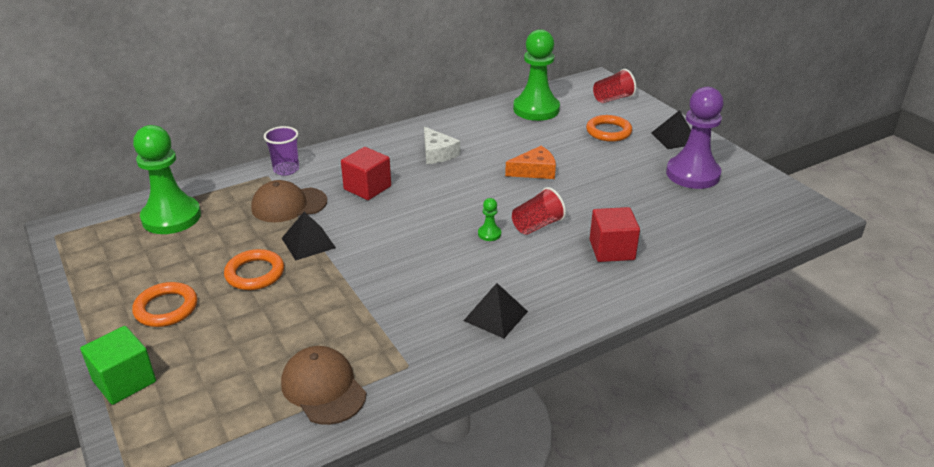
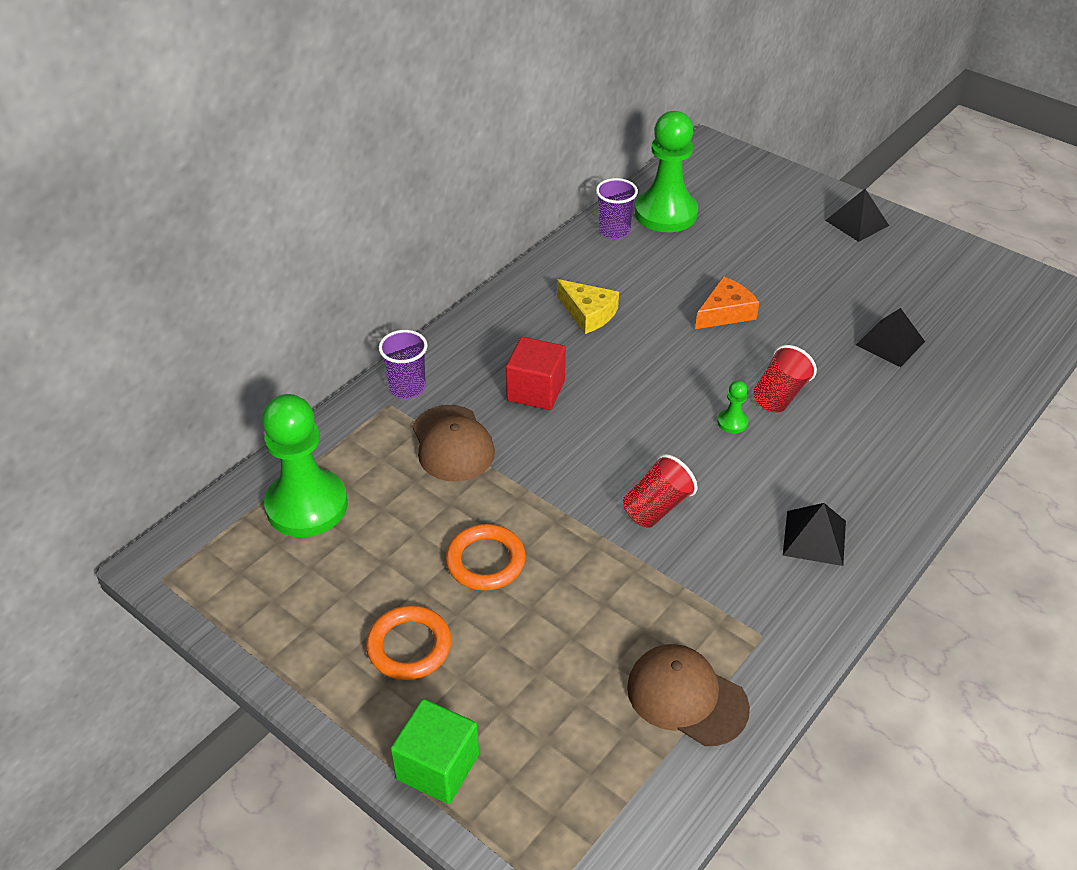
camera: 20 degrees left, 10 degrees up
brown cap [251,180,327,222] -> brown cap turned 75 degrees counterclockwise [412,405,495,481]
black pyramid [282,212,336,261] -> black pyramid moved to [856,308,925,367]
white cheese [424,127,460,164] -> yellow cheese [557,279,619,334]
orange ring [586,115,632,142] -> none
red cube [590,207,640,262] -> none
red cup [593,69,636,103] -> red cup moved to [623,454,698,528]
purple pawn [666,87,724,189] -> none
none -> purple cup [596,178,638,239]

